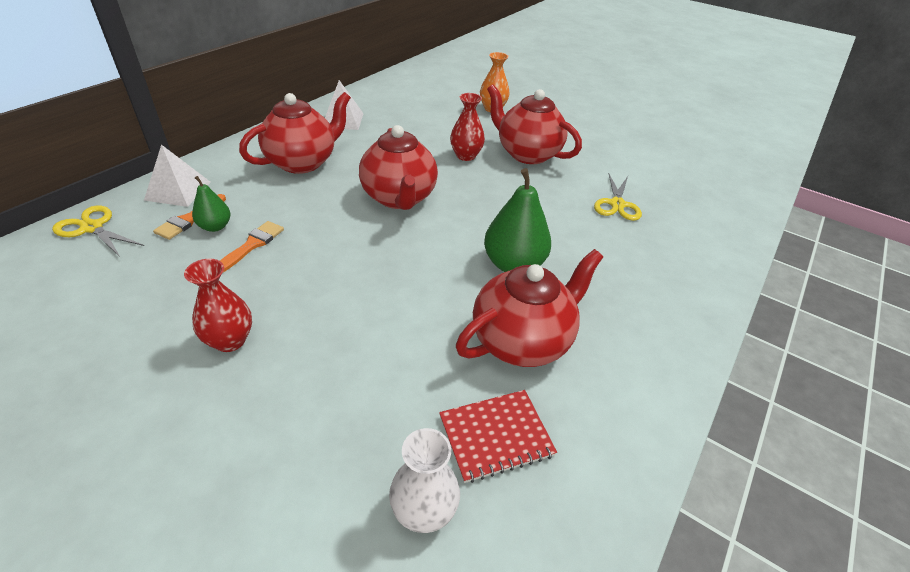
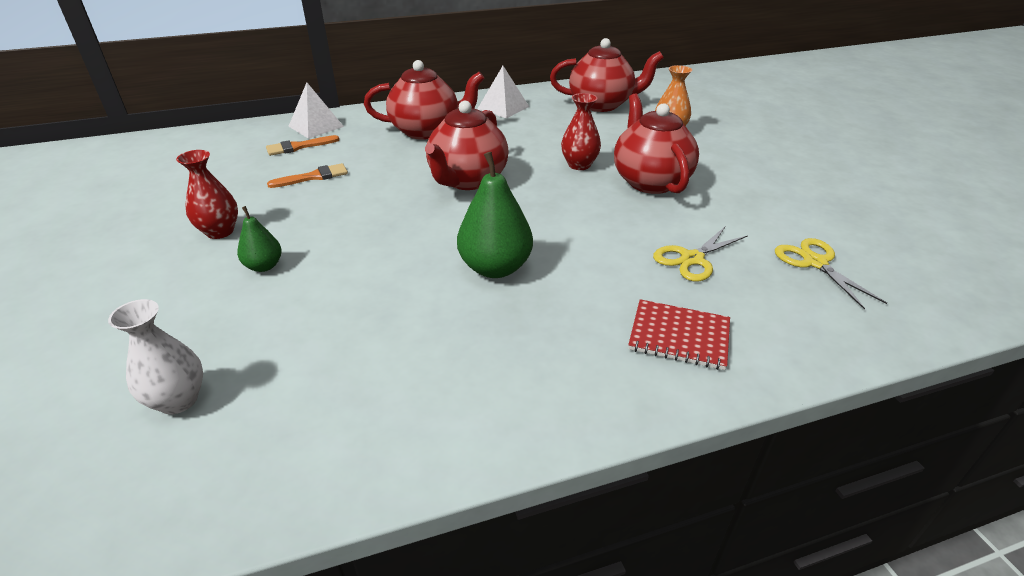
camera: 40 degrees right, 5 degrees down
yellow scissors [52,206,144,257] -> yellow scissors moved to [775,238,887,309]
green pear [192,176,230,232] -> green pear moved to [237,206,282,272]
red notebook [439,390,557,483] -> red notebook moved to [628,299,730,370]
red teapot [456,249,603,367] -> red teapot moved to [550,38,664,112]

